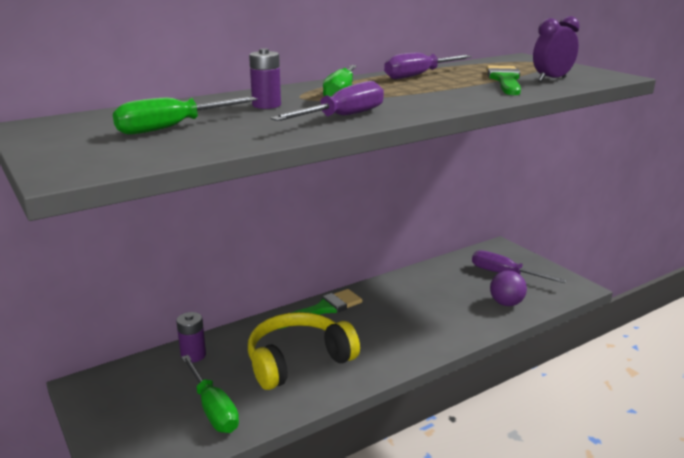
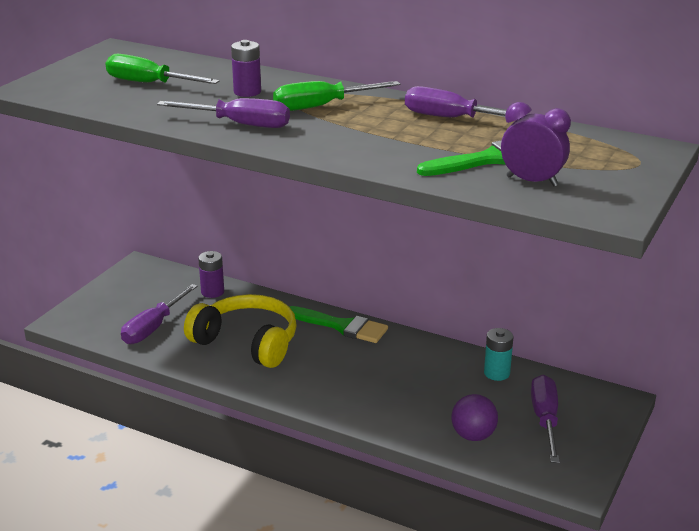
camera: 60 degrees right, 5 degrees up
green screwdriver [181,355,239,433] -> purple screwdriver [121,284,198,344]
none -> turquoise battery [484,328,513,381]

